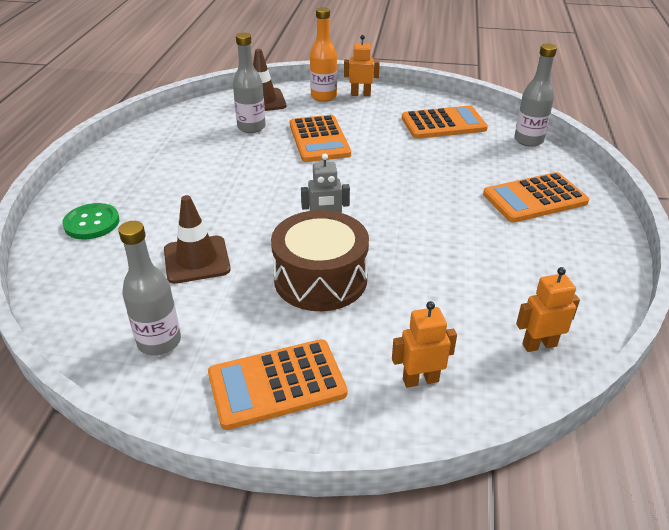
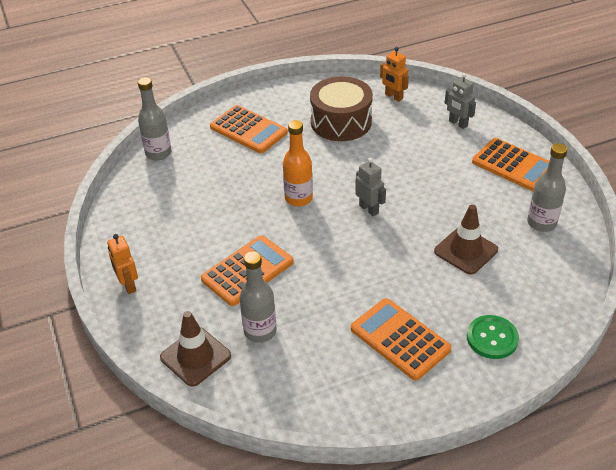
camera: 120 degrees left, 5 degrees up
brown drum [271,210,369,311] -> brown drum moved to [310,76,373,141]
orange bottle [310,7,337,102] -> orange bottle moved to [283,120,313,206]
orange robot [392,301,457,388] -> grey robot [445,73,476,129]
orange calculator [402,106,488,139] -> orange calculator moved to [351,298,452,381]

